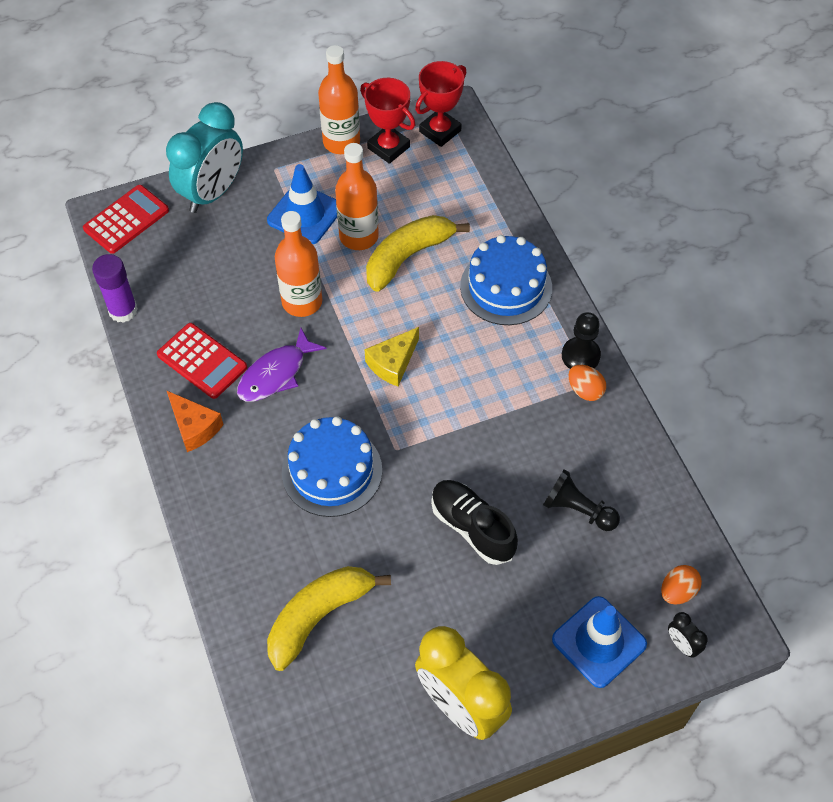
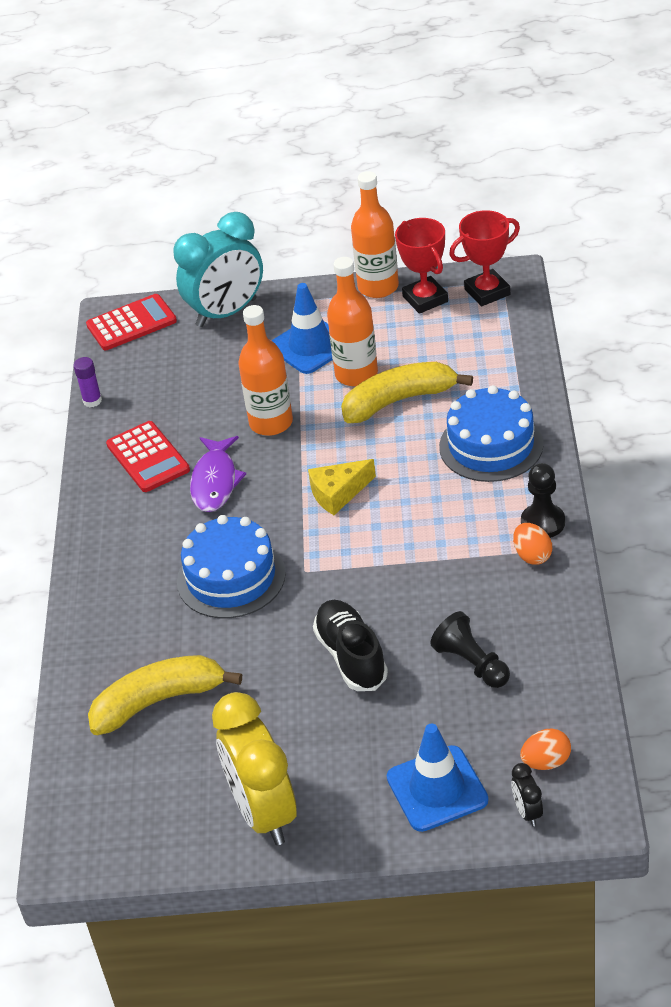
camera: 25 degrees right, 15 degrees down
purple glue stick [92,254,138,323] -> purple glue stick [73,357,102,407], size x0.63
orange cheese [166,390,224,452] -> none
purple fish [237,328,326,402] -> purple fish turned 60 degrees counterclockwise [190,436,246,512]

